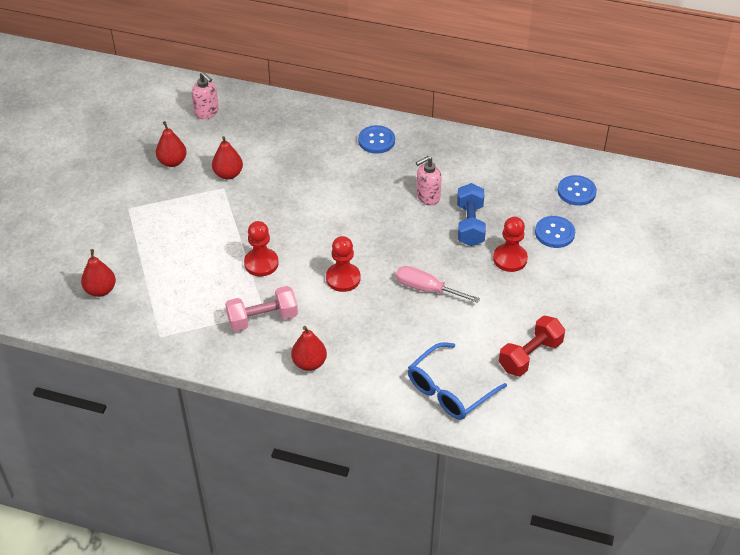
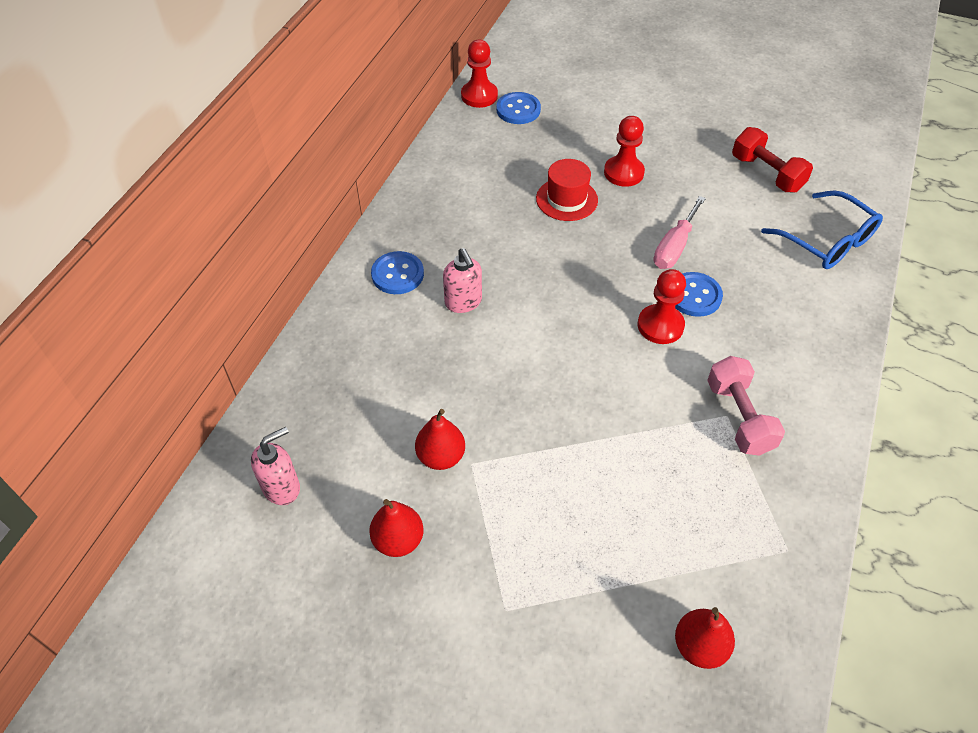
camera: 85 degrees left, 5 degrees up
red pawn [244,221,279,276] -> red pawn moved to [461,40,498,108]
red pear [291,326,327,371] -> none
pink soap dispenser [416,156,442,206] -> pink soap dispenser moved to [443,248,482,313]
blue dumbbell [457,183,486,246] -> red hat [536,159,598,221]
blue button [535,216,575,248] -> blue button moved to [675,272,723,317]

